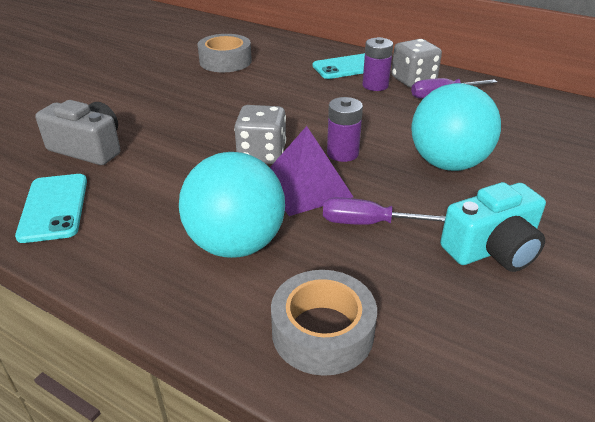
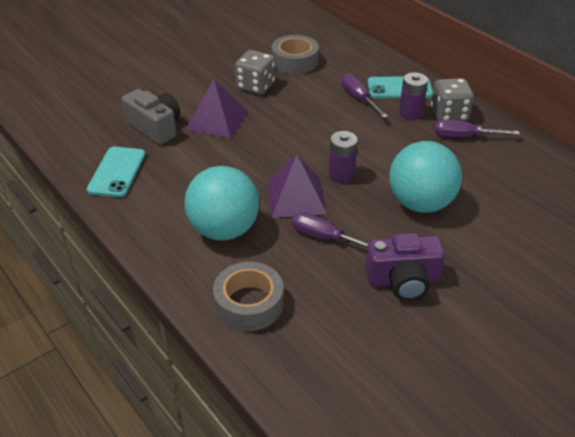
camera: 20 degrees right, 5 degrees up
grey dice [234,105,286,164] -> grey dice moved to [235,50,275,95]
turquoise camera [440,182,546,272] -> purple camera [365,233,445,301]
none -> purple pyramid [186,79,248,139]
none -> purple screwdriver [341,74,388,118]

